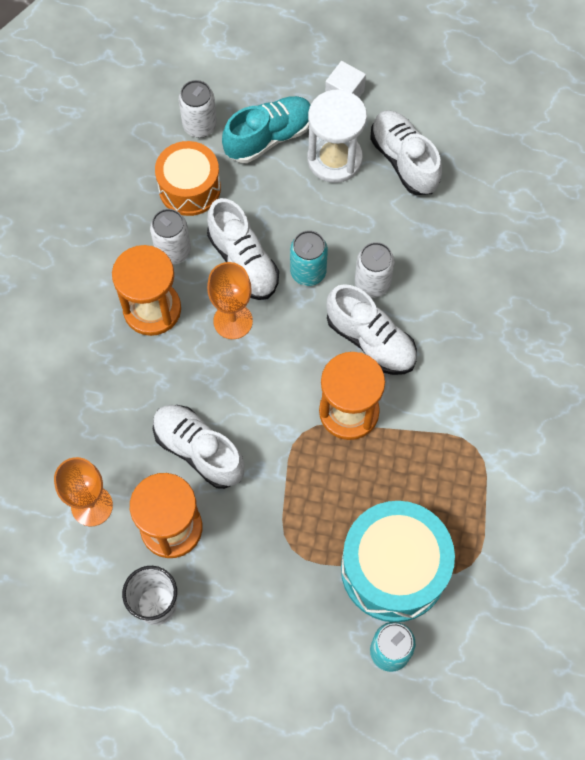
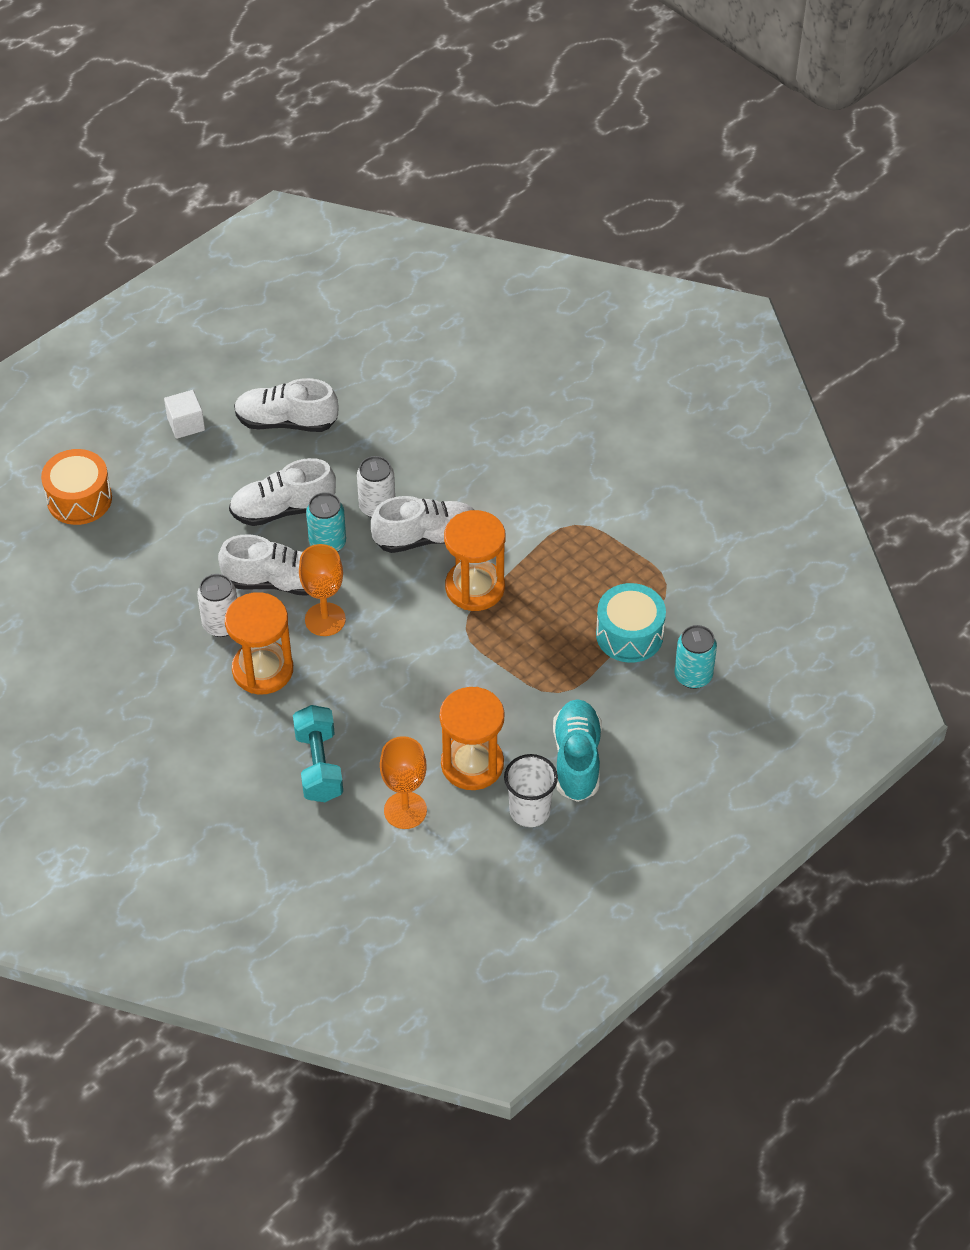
camera: 55 degrees left, 15 degrees down
white shoe [153,405,245,489] -> white shoe moved to [229,458,336,526]
orange drum [155,141,221,216] -> orange drum moved to [41,449,112,525]
white can [179,80,217,138] -> none
turquoise shoe [222,96,310,163] -> turquoise shoe moved to [553,699,602,802]
white hourglass [307,90,367,183] -> none
turquoise drum [341,501,455,622] -> turquoise drum [596,583,666,663], size x0.66
none -> turquoise dumbbell [293,705,343,802]

